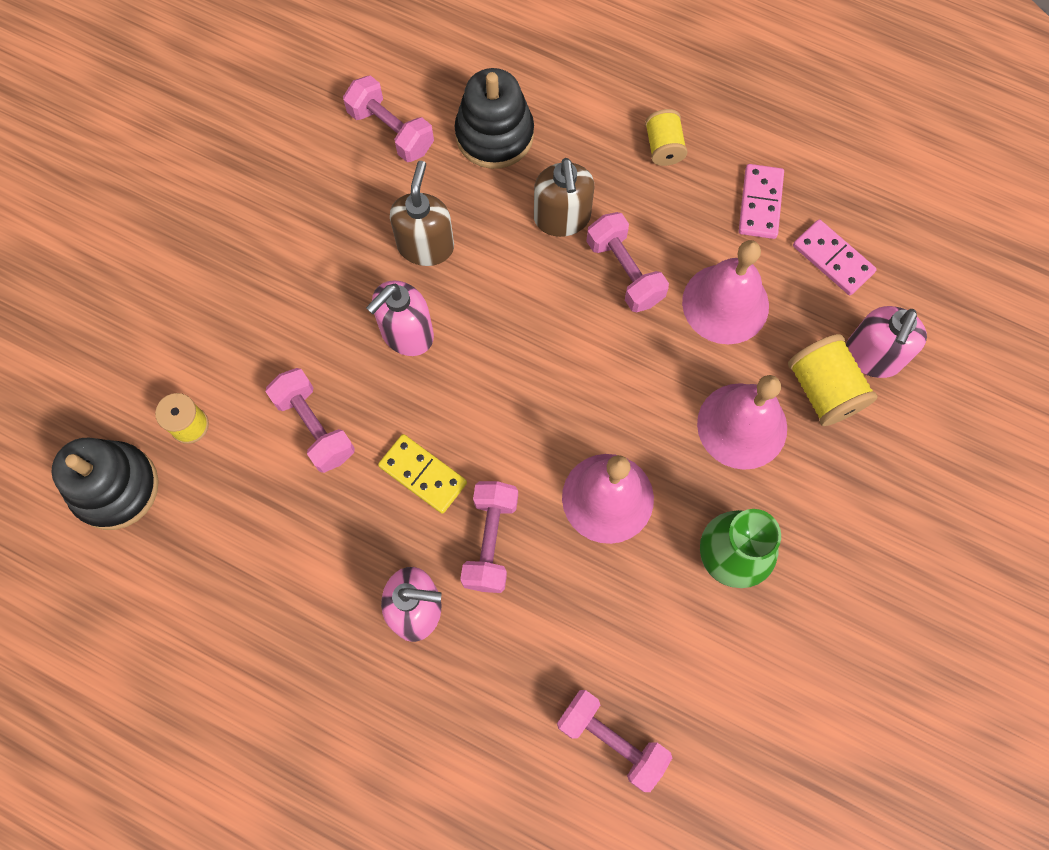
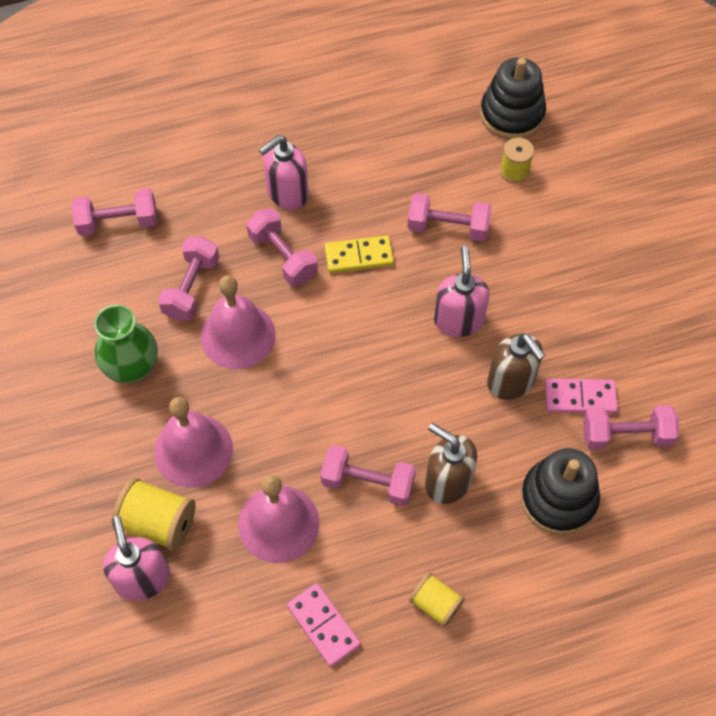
camera: 135 degrees right, 10 degrees down
pink domino [793,219,877,295] -> pink domino moved to [545,378,618,414]
none -> pink dumbbell [158,236,219,321]

